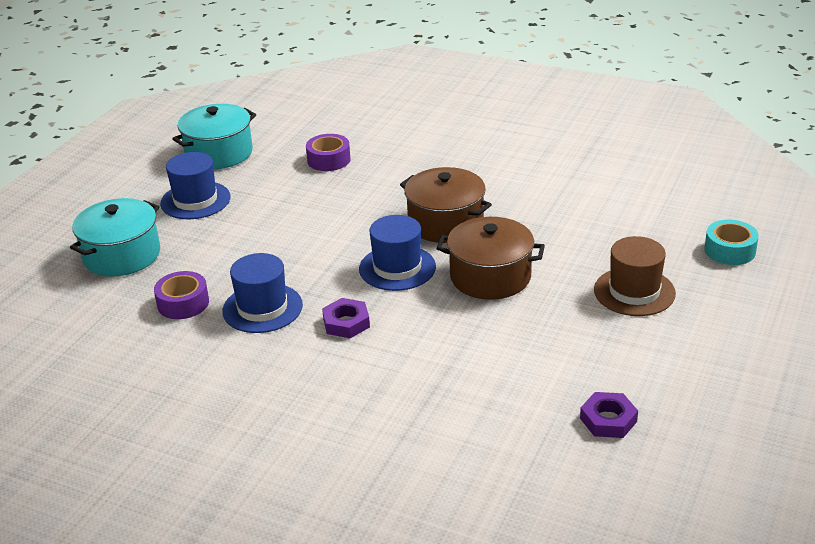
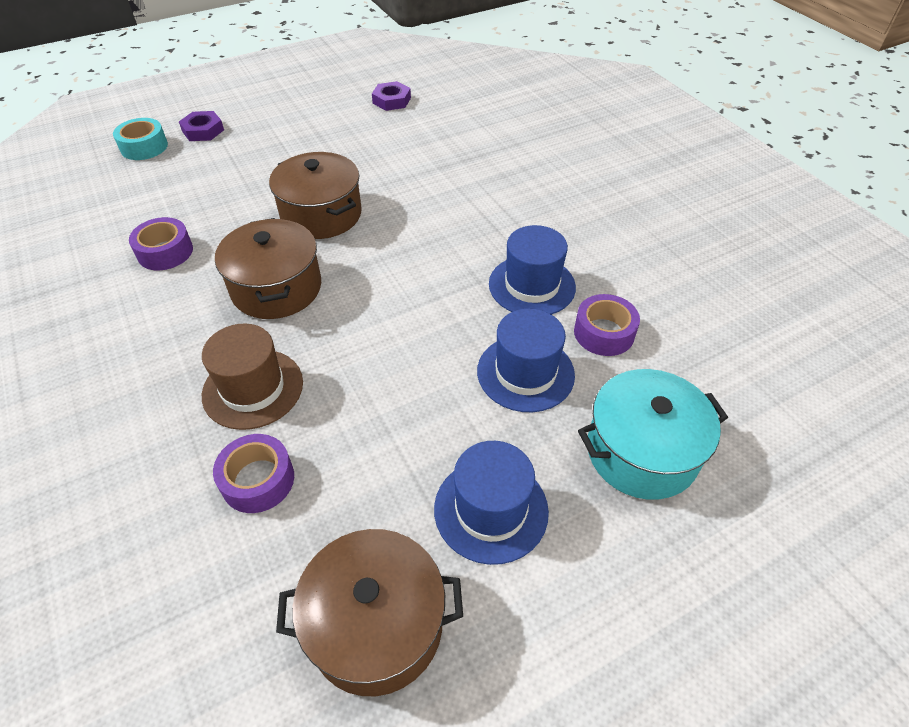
camera: 145 degrees left, 15 degrees up
turquoise pot [172,104,256,169] -> brown pot [276,529,463,696]
purple nut [322,298,370,338] -> purple nut moved to [179,111,224,141]
blue hat [359,215,436,291] -> blue hat moved to [477,308,575,412]
brown hat [594,236,676,316] -> brown hat moved to [202,324,303,430]
none -> purple tape [129,217,193,270]

